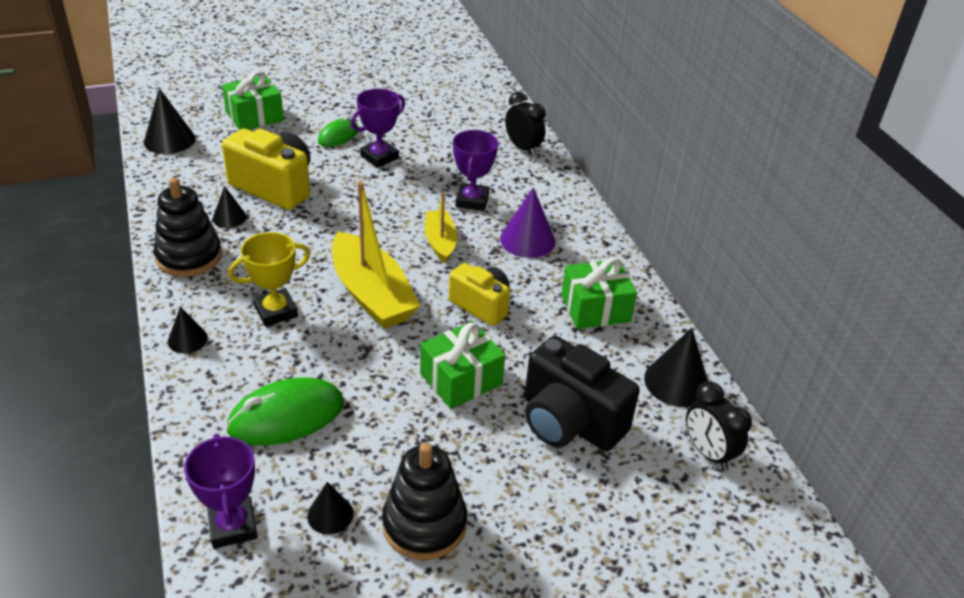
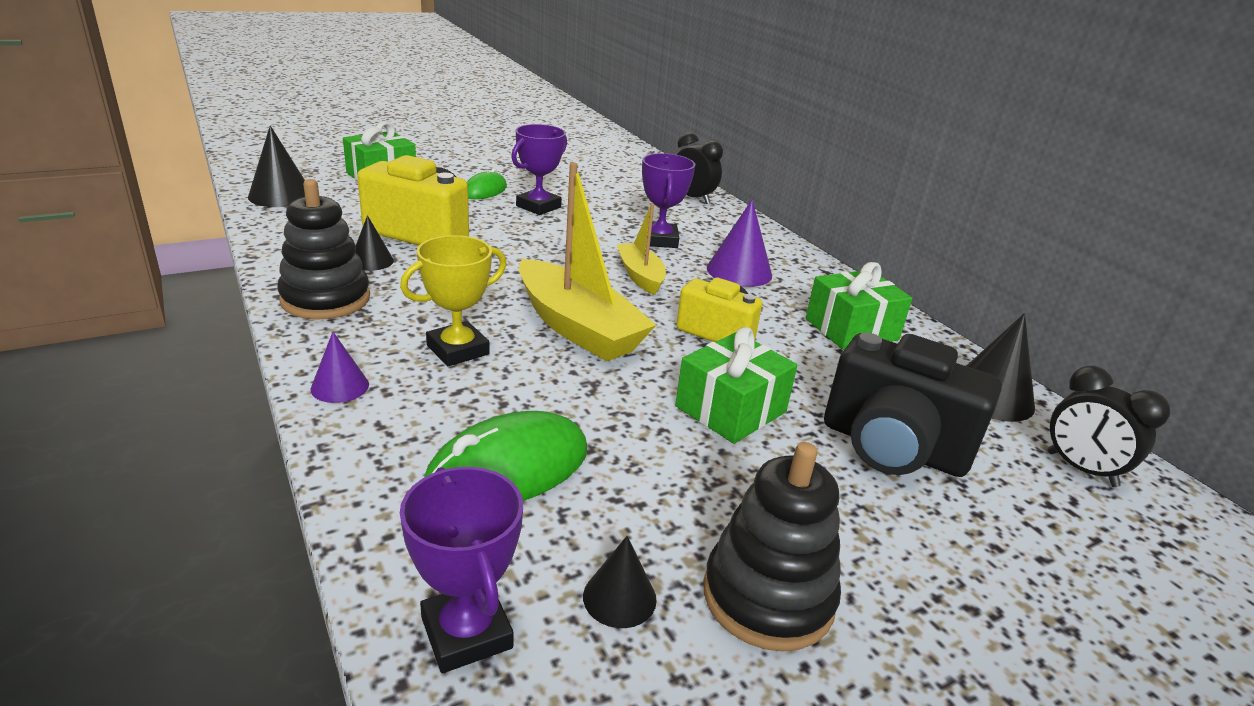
camera: 10 degrees left, 10 degrees down
black cone [168,306,208,353] -> purple cone [311,332,369,403]

